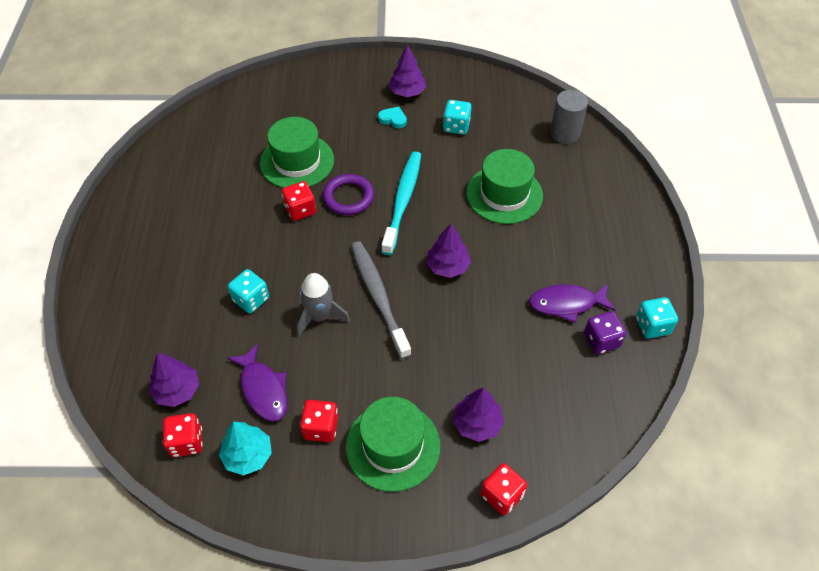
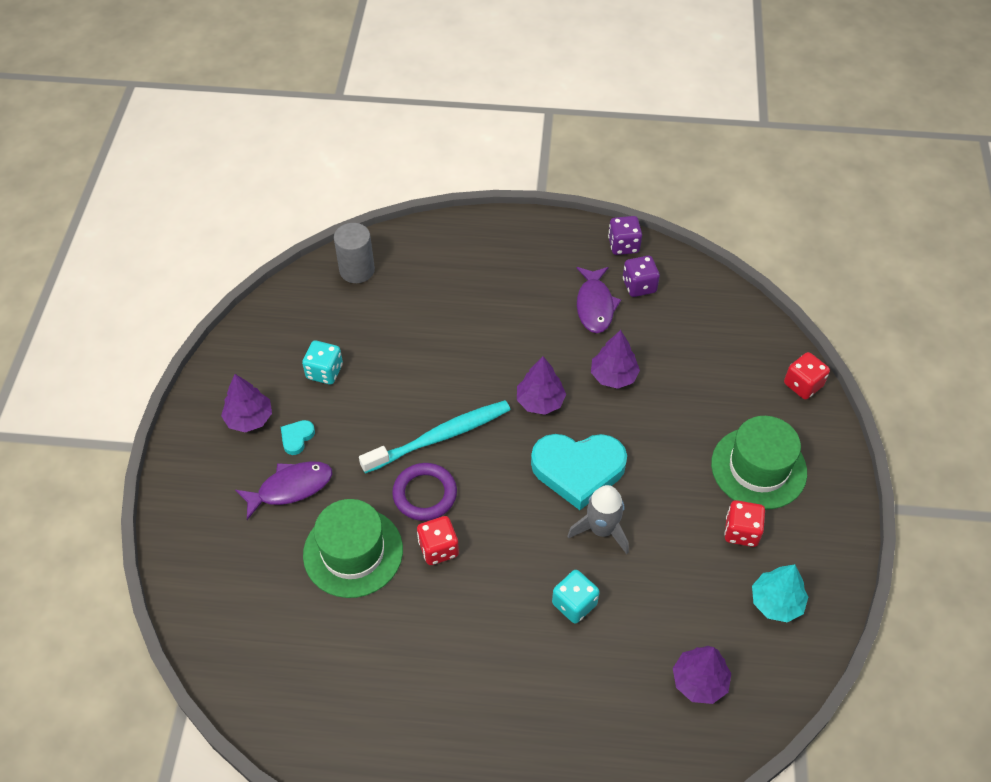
camera: 85 degrees left, 0 degrees up
red dice [163,413,203,457] -> none
purple fish [227,344,288,422] -> purple fish moved to [235,461,332,520]
grey toothbrush [351,241,412,359] -> turquoise heart [531,434,627,510]
turquoise toothbrush [381,151,421,255] -> turquoise toothbrush turned 135 degrees clockwise [359,400,510,474]
purple tree [453,388,504,442] -> purple tree moved to [591,330,640,389]
green hat [466,149,543,224] -> none
turquoise dice [636,297,678,338] -> purple dice [608,216,642,255]

